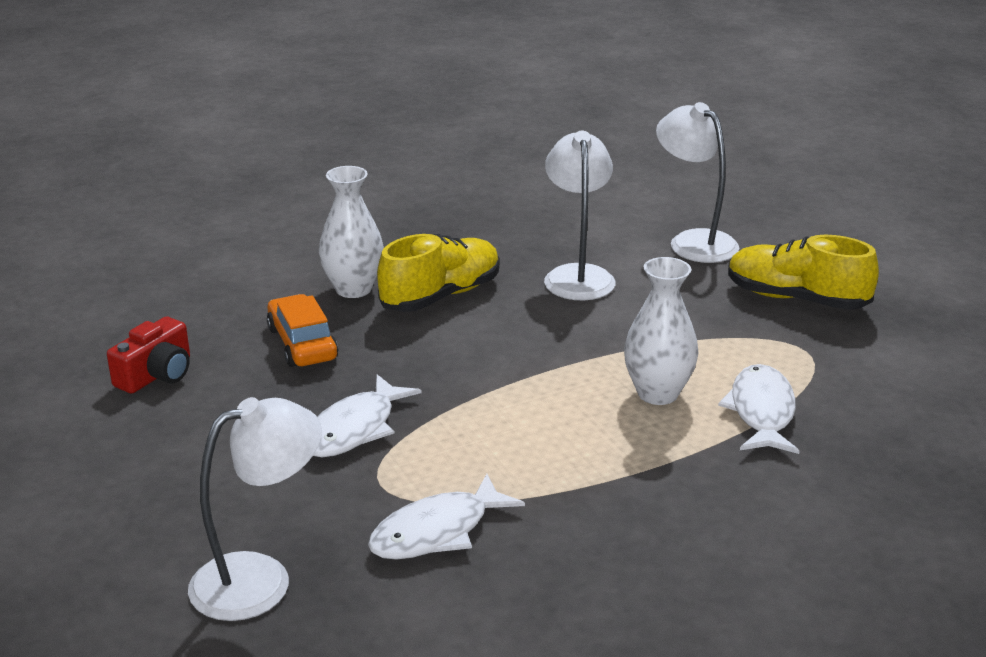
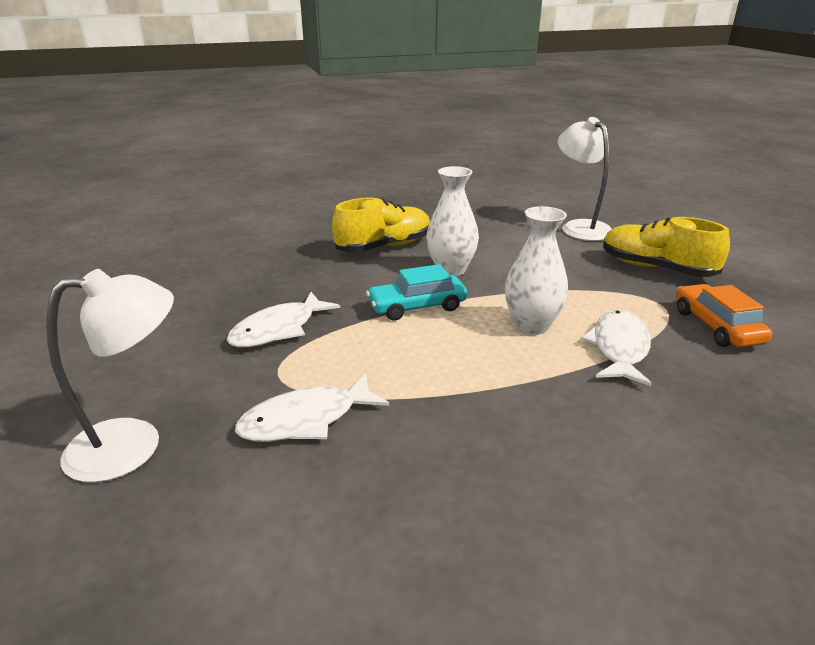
camera: 10 degrees right, 0 degrees up
red camera [107,317,190,394] -> none
orange car [267,294,338,367] -> orange car moved to [676,284,772,347]
white vase [319,166,384,298] -> white vase moved to [426,166,479,276]
white lamp [544,131,615,300] -> none
none -> turquoise car [366,264,467,320]

